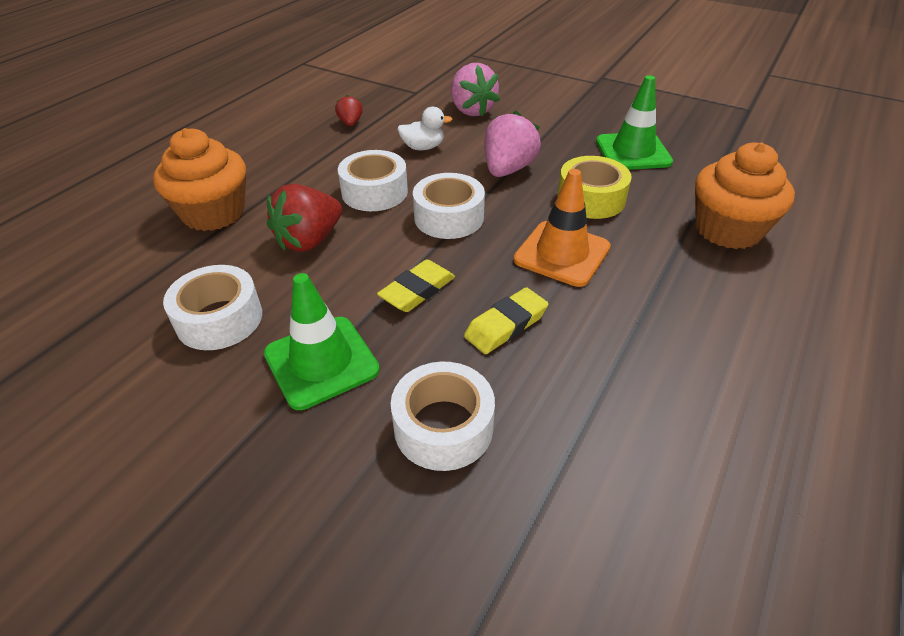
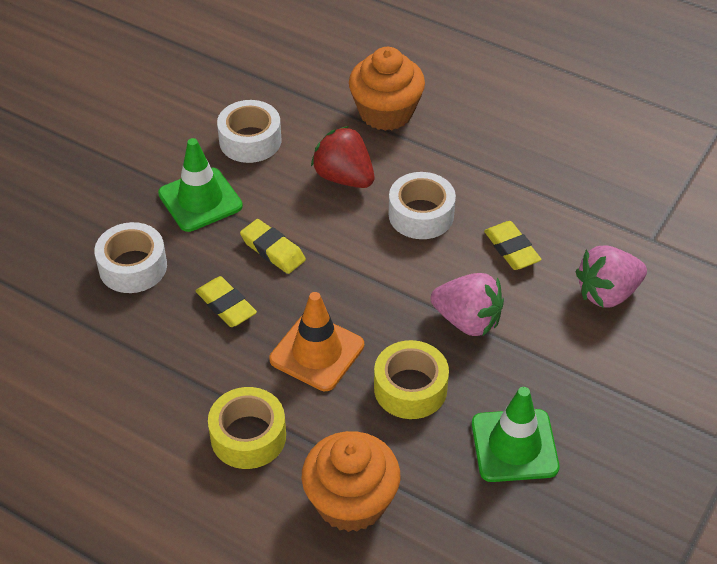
camera: 90 degrees right, 5 degrees up
red strawberry [335,95,363,126] -> none
white duck [397,107,452,150] -> yellow eraser [484,221,542,270]
white tape [413,173,485,239] -> none
none -> yellow tape [208,387,286,469]

